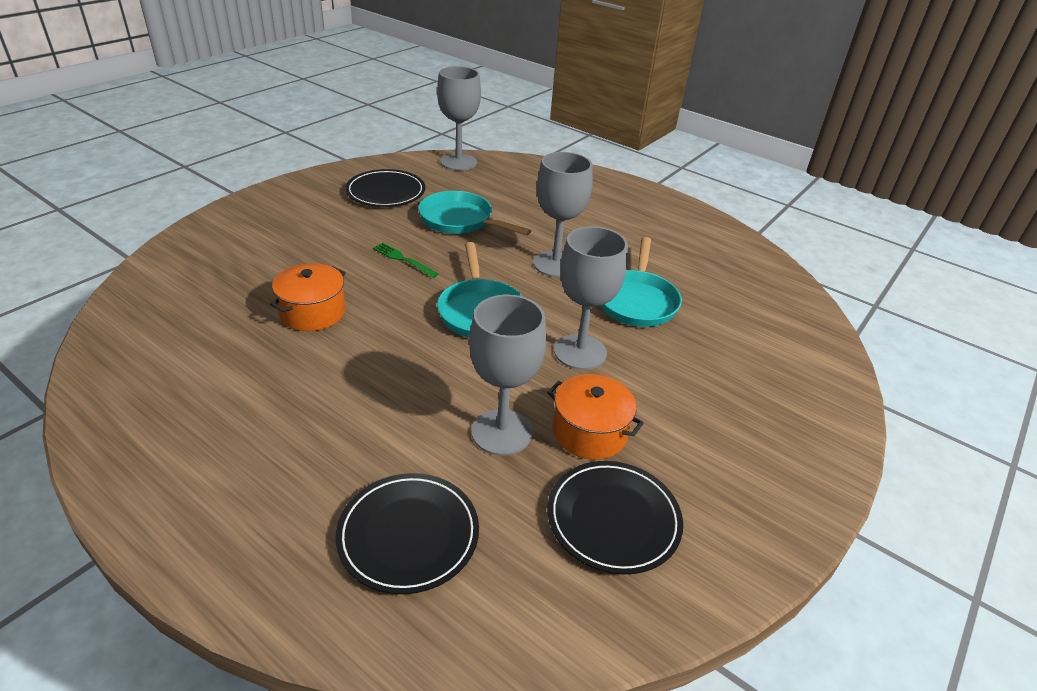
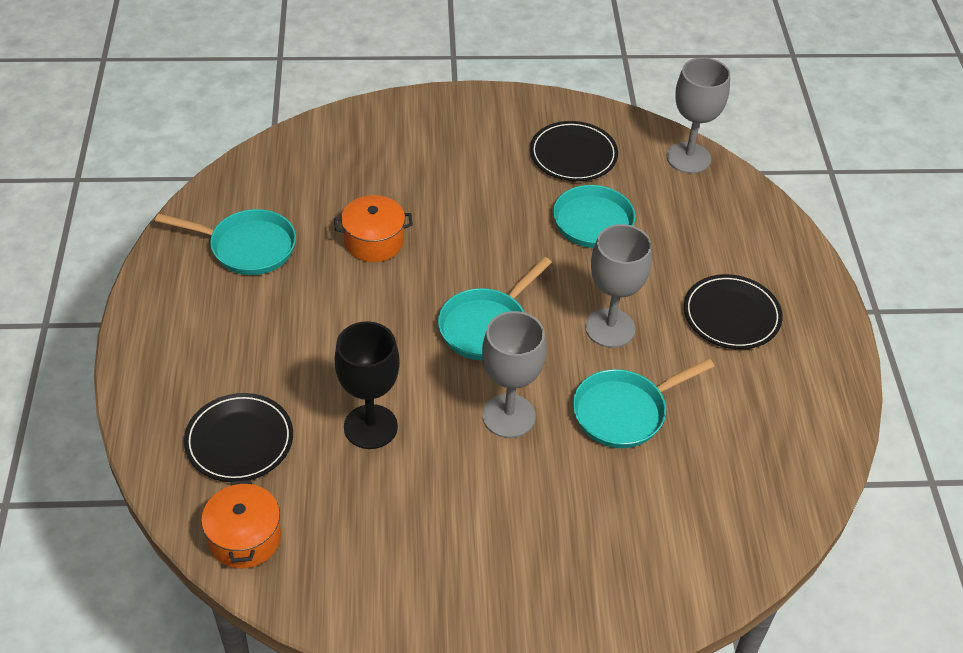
camera: 50 degrees right, 10 degrees up
green fork [373,243,439,278] -> none
grey goblet [469,295,547,456] -> black goblet [334,321,400,449]
orange pot [547,374,644,460] -> orange pot moved to [201,480,281,568]
black plate [547,461,683,574] -> black plate moved to [684,274,783,349]
none -> turquoise pan [155,209,296,275]

